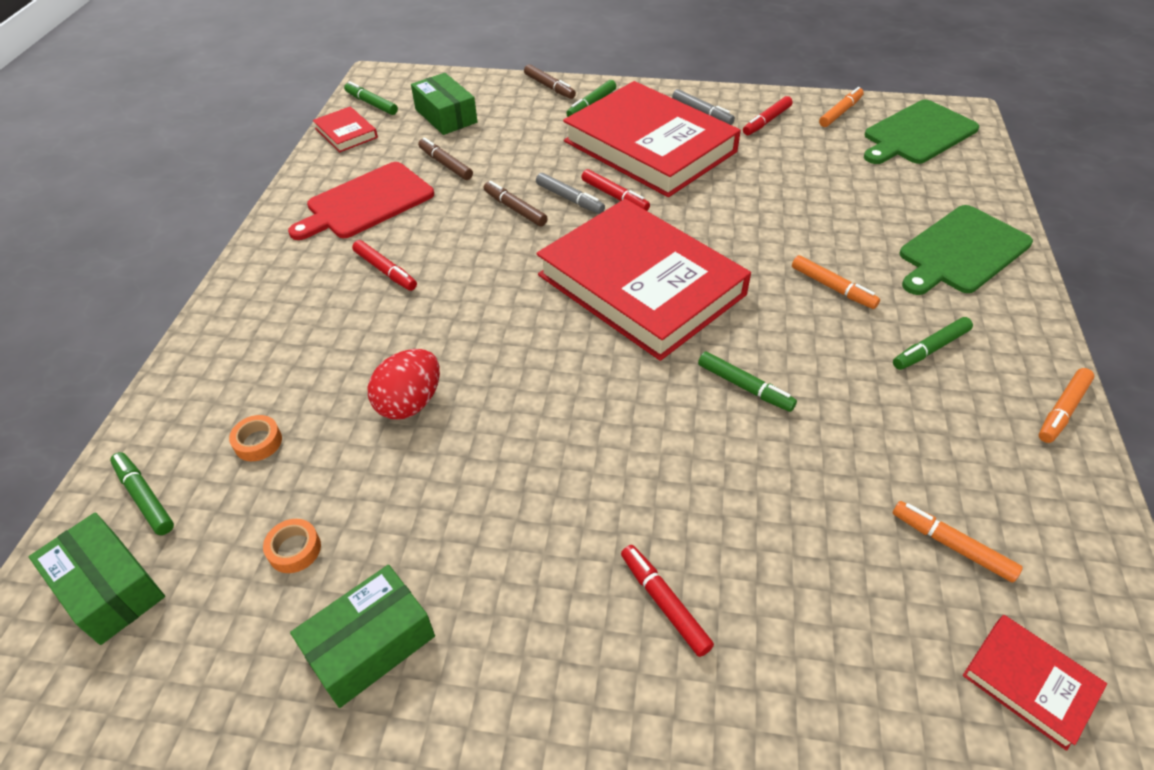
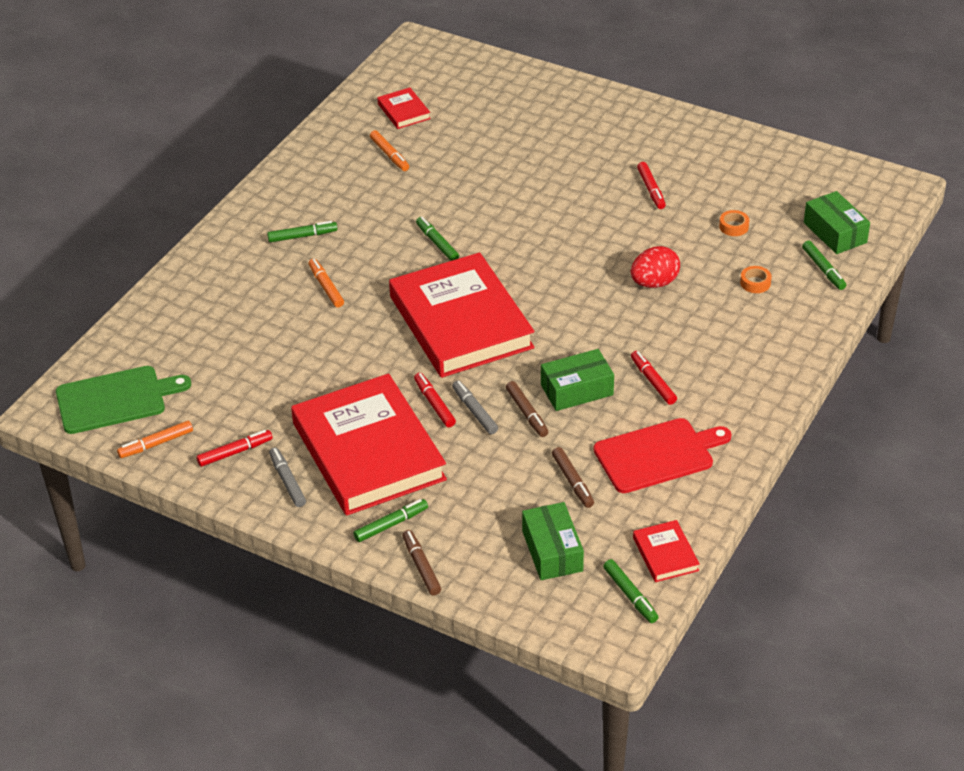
camera: 160 degrees left, 5 degrees down
green box [290,565,435,708] -> green box moved to [541,349,614,411]
red marker [621,545,714,657] -> red marker moved to [637,162,666,209]
green cutting board [899,205,1033,295] -> none
orange marker [1039,368,1095,443] -> none

